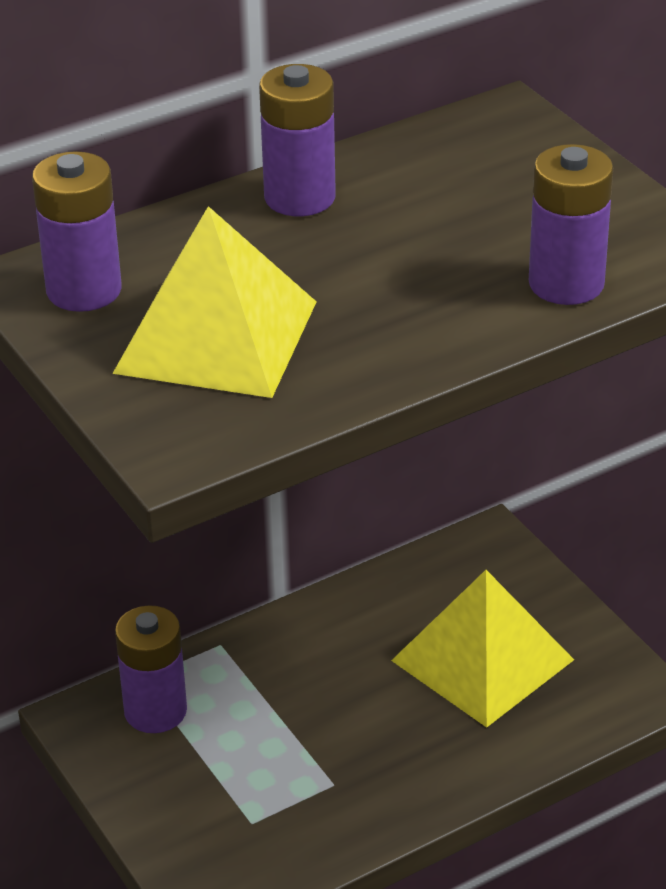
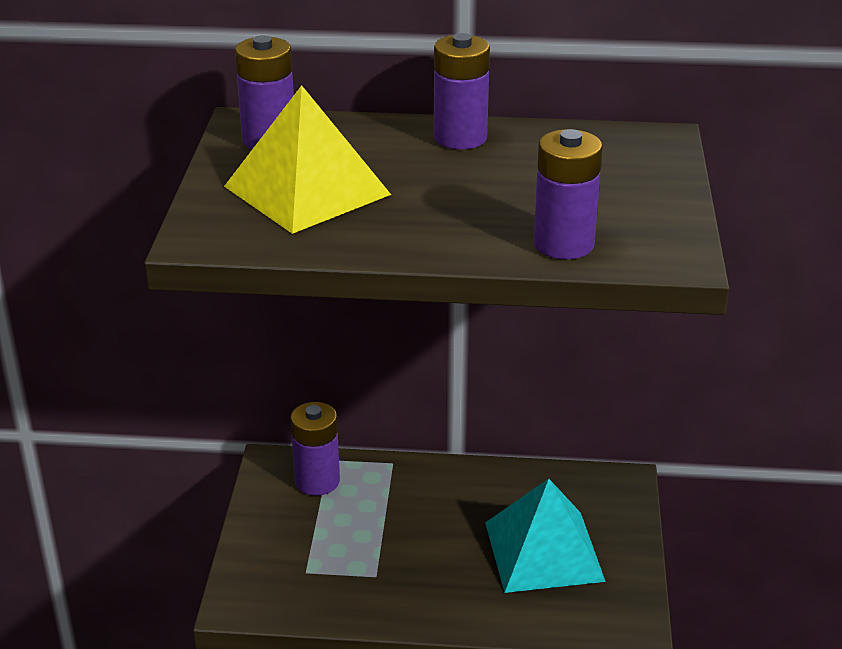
camera: 35 degrees right, 5 degrees down
yellow pyramid [391,570,574,728] -> turquoise pyramid [485,479,606,593]

